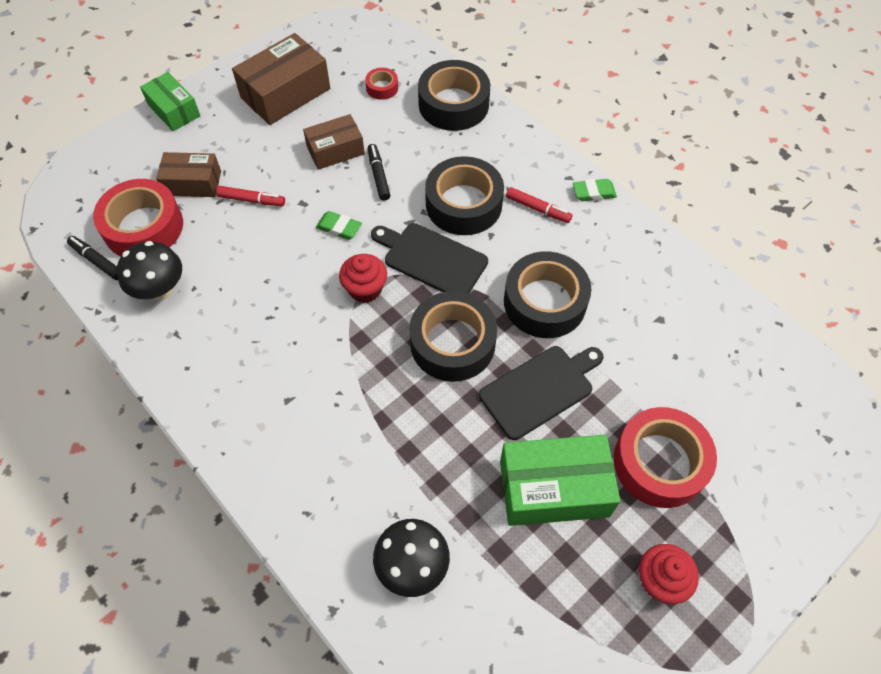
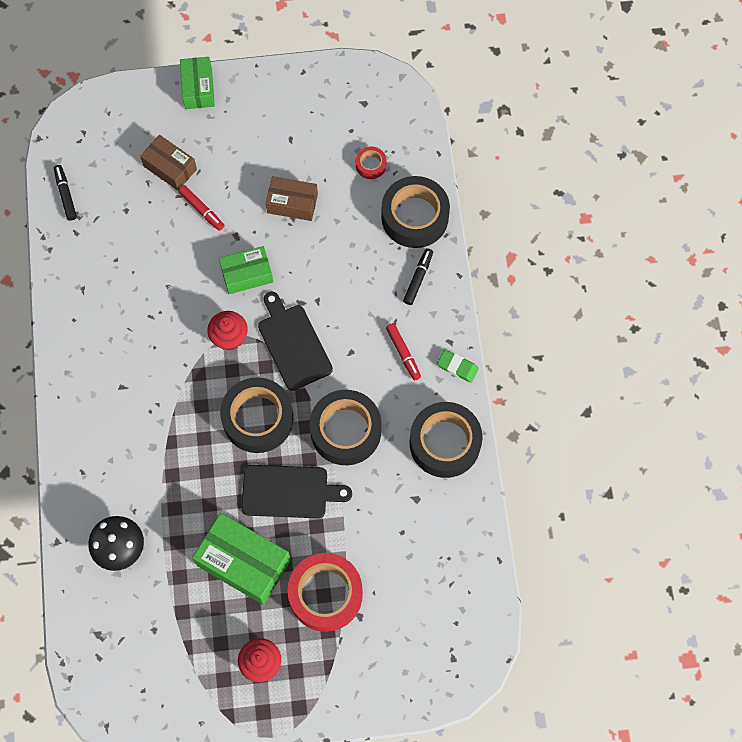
camera: 35 degrees right, 10 degrees up
red tape [93,179,183,256] -> none
black mushroom [117,241,182,301] -> none
brown box [232,33,330,125] -> none
green eraser [316,211,362,240] -> green box [219,246,273,294]
black marker [368,144,390,201] -> black marker moved to [403,248,433,305]
black tape [425,156,504,235] -> black tape moved to [410,402,483,478]

